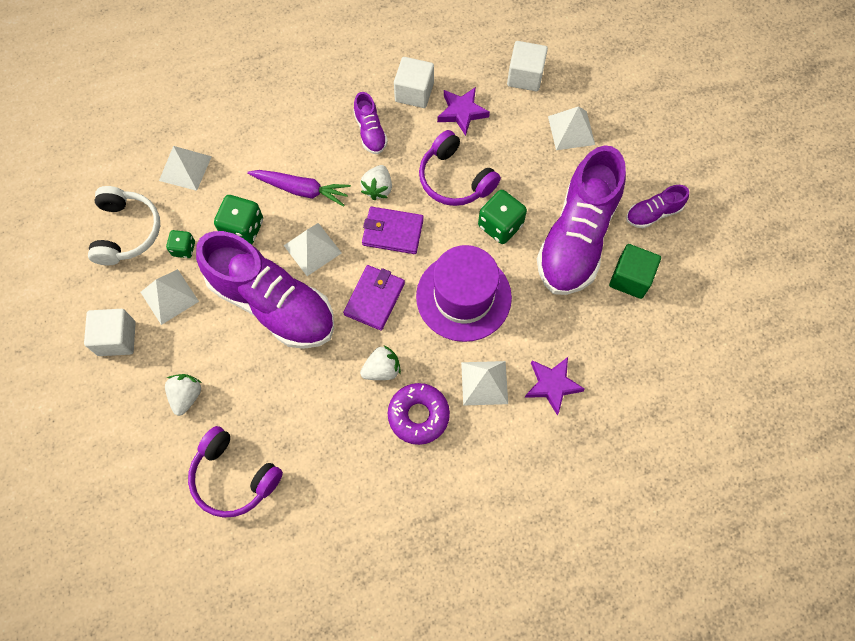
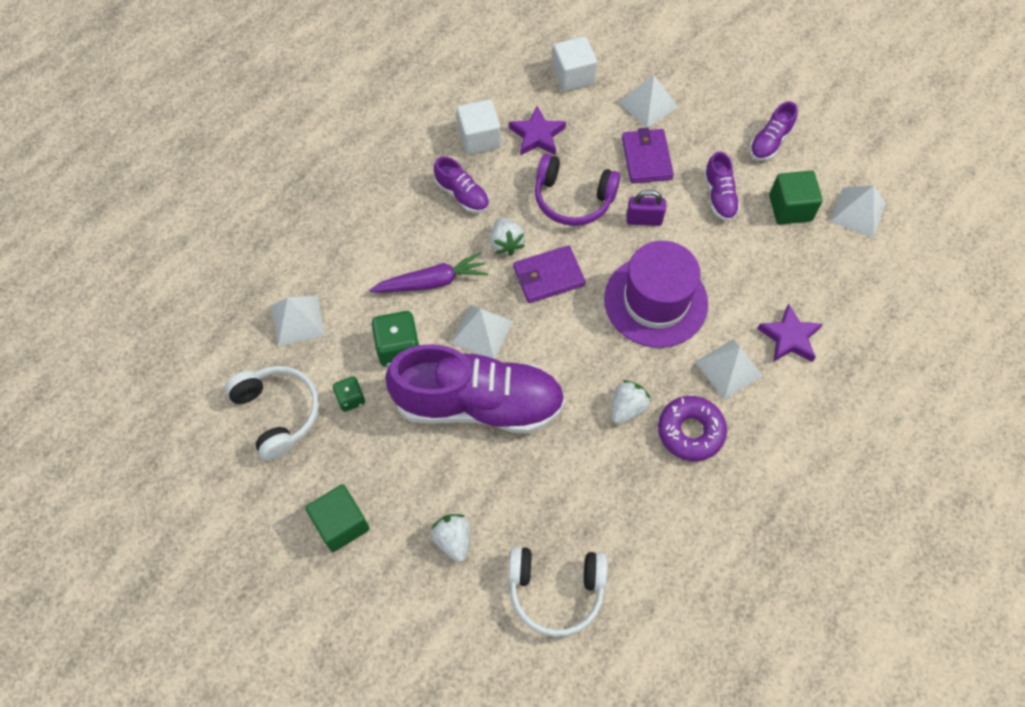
camera: 30 degrees left, 5 degrees down
white cube [84,309,136,356] -> green cube [305,484,369,552]
white pyramid [141,269,199,325] -> white pyramid moved to [830,185,886,238]
purple headphones [188,426,283,518] -> white headphones [508,547,608,637]
purple wallet [343,265,405,331] -> purple wallet moved to [622,128,674,184]
green dice [478,190,527,244] -> purple padlock [626,190,666,226]
purple shoe [537,145,626,295] -> purple shoe [704,151,740,221], size x0.44

